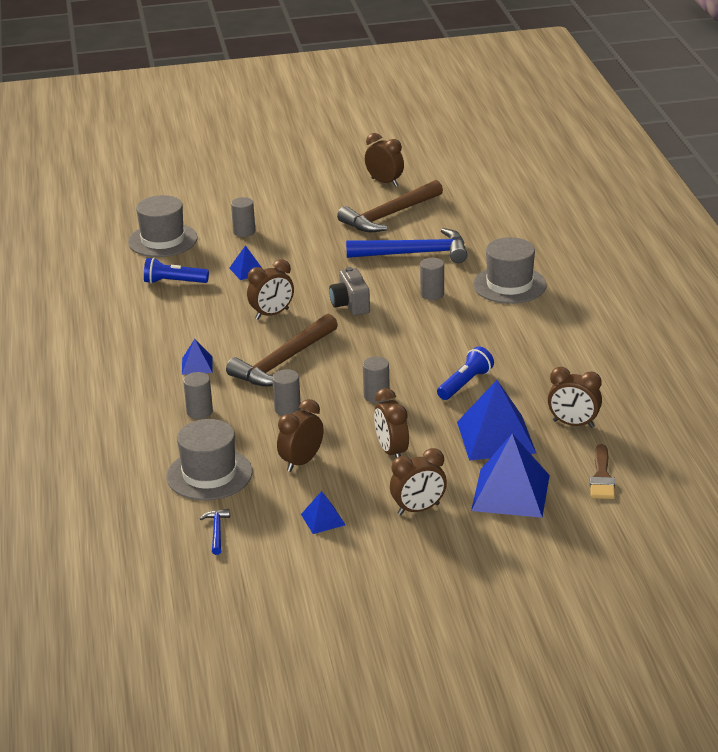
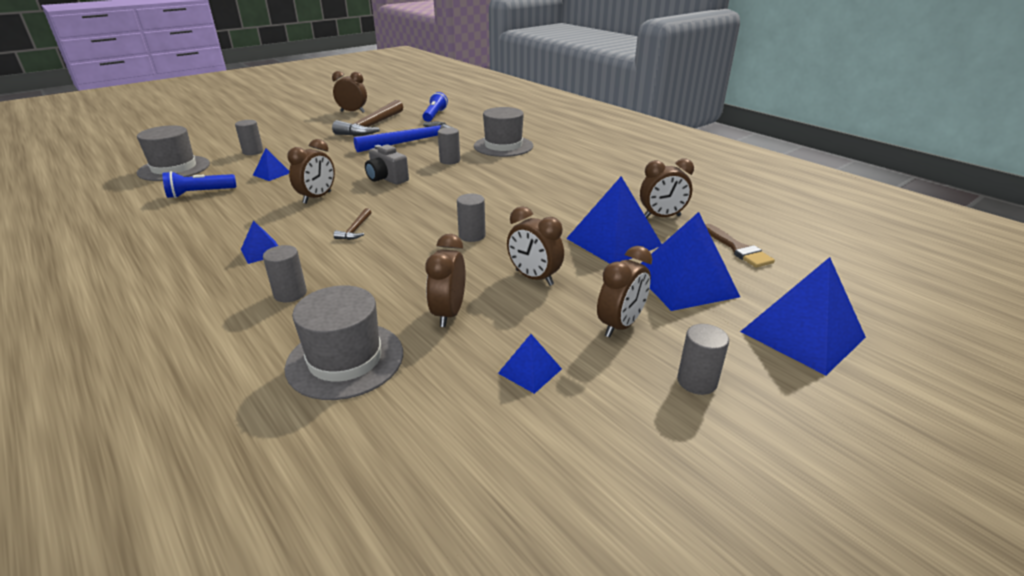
camera: 30 degrees left, 0 degrees up
blue hammer [200,509,230,555] -> none
brown hammer [226,314,338,387] -> brown hammer [334,208,371,240], size x0.43
grey cylinder [272,369,301,416] -> grey cylinder moved to [677,324,729,395]
blue flashlight [437,346,494,400] -> blue flashlight moved to [423,92,448,122]
none -> blue pyramid [740,257,866,375]

